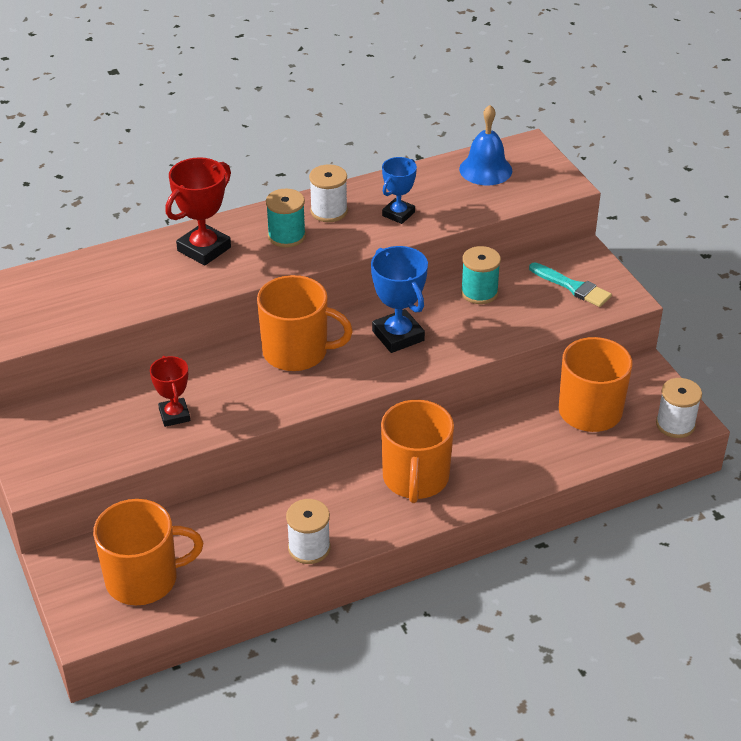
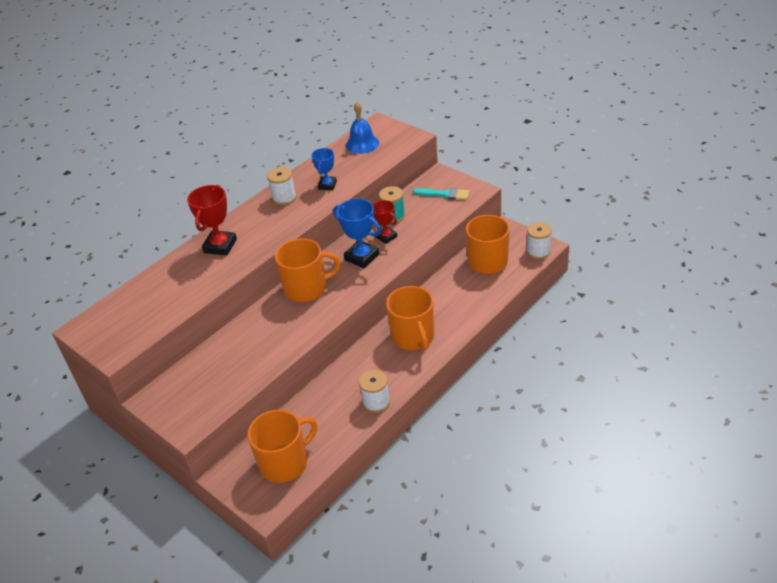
camera: 20 degrees left, 0 degrees up
red trophy [150,356,190,427] -> red trophy moved to [372,200,397,244]
turquoise spool [266,188,306,248] -> none

